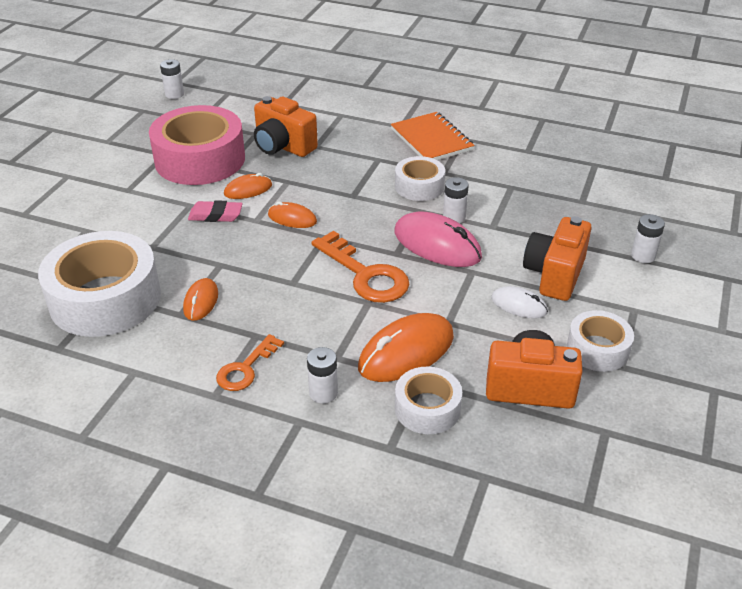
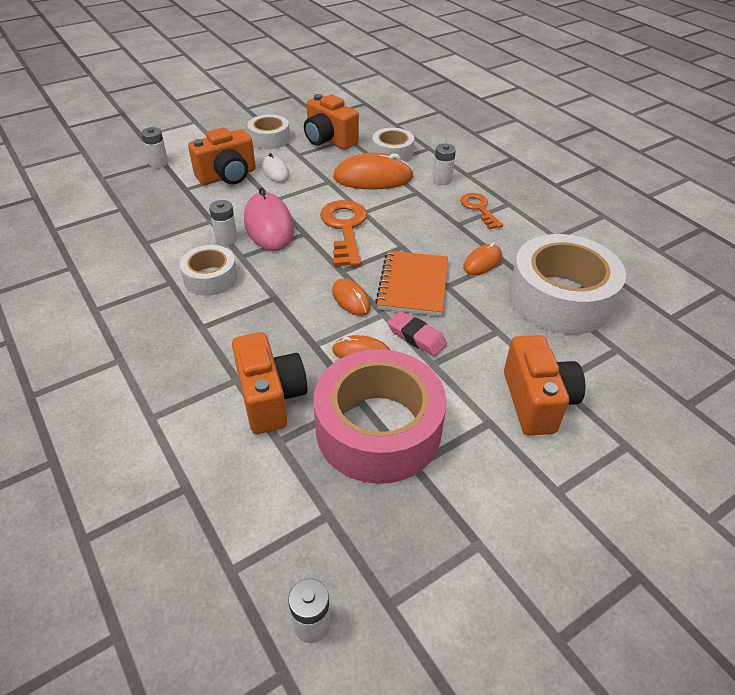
camera: 145 degrees left, 5 degrees up
orange key [216,334,284,391] -> orange key turned 90 degrees counterclockwise [460,193,503,230]
orange notebook [391,112,475,160] -> orange notebook moved to [375,251,448,316]
none -> orange camera [504,335,585,436]

